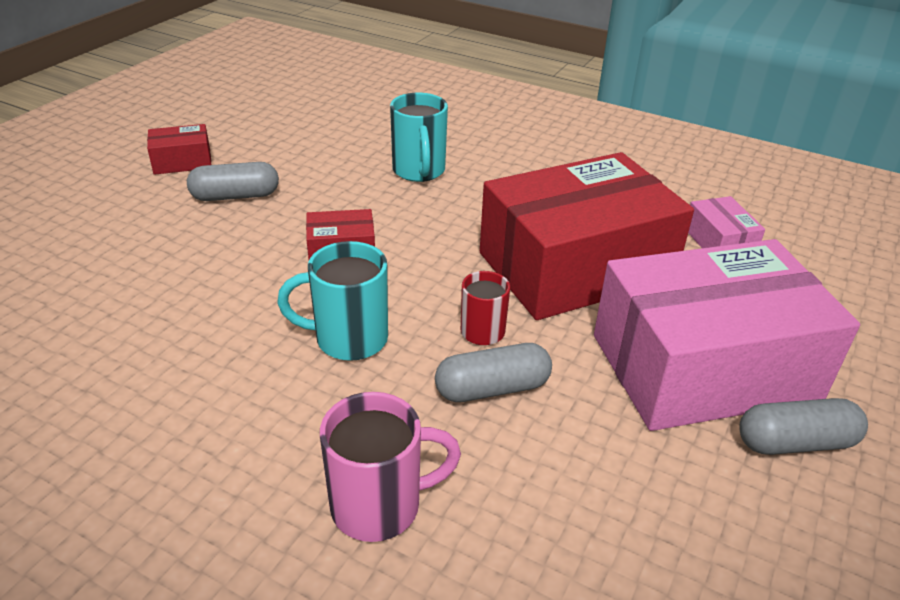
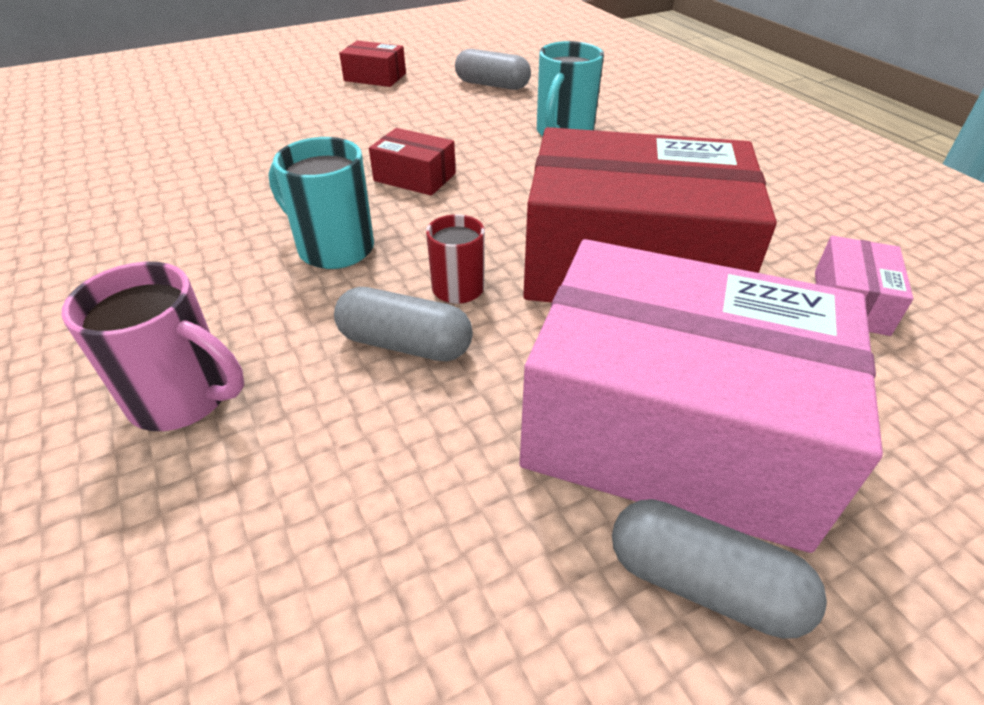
camera: 35 degrees right, 5 degrees up
grey capsule [187,162,279,201] -> grey capsule moved to [455,49,531,90]

